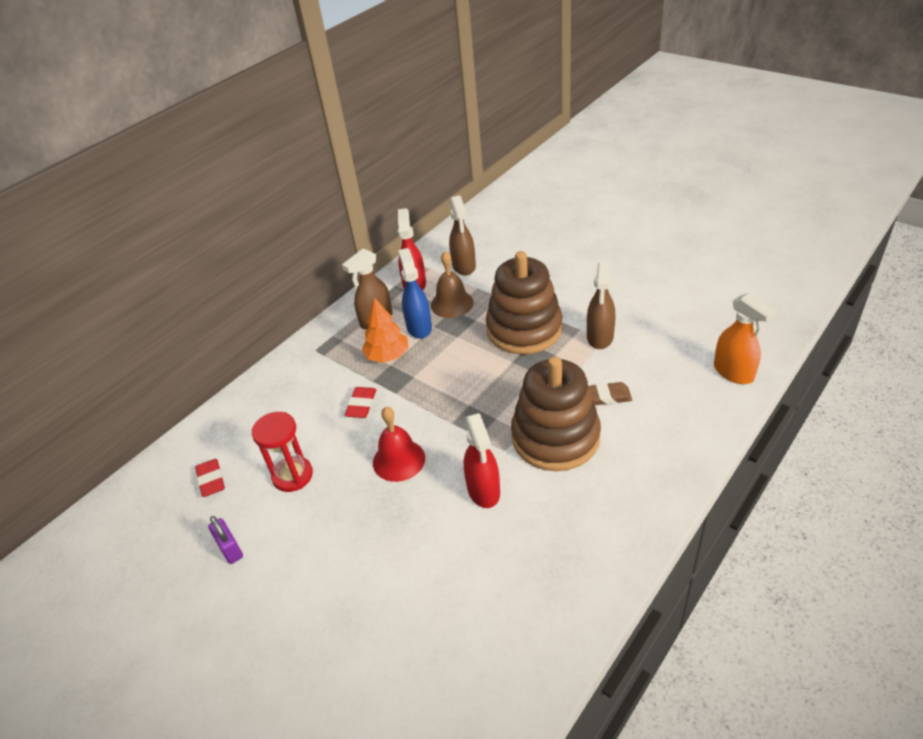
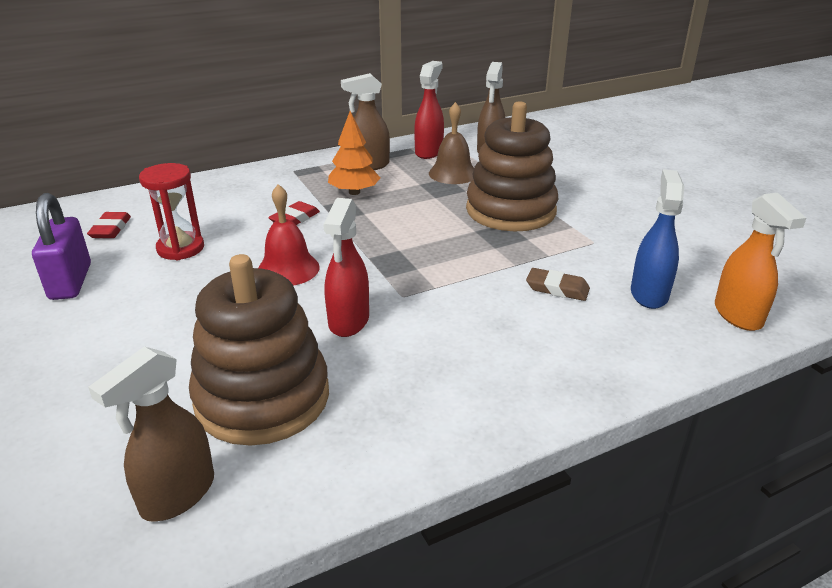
camera: 20 degrees right, 10 degrees down
purple padlock [208,516,243,564] -> purple padlock [32,193,91,300], size x1.69
blue spray bottle [398,248,432,339] -> blue spray bottle moved to [631,169,684,309]
brown stacking toy [511,356,601,471] -> brown stacking toy moved to [189,254,329,446]
brown spray bottle [587,262,615,349] -> brown spray bottle moved to [88,346,214,522]

